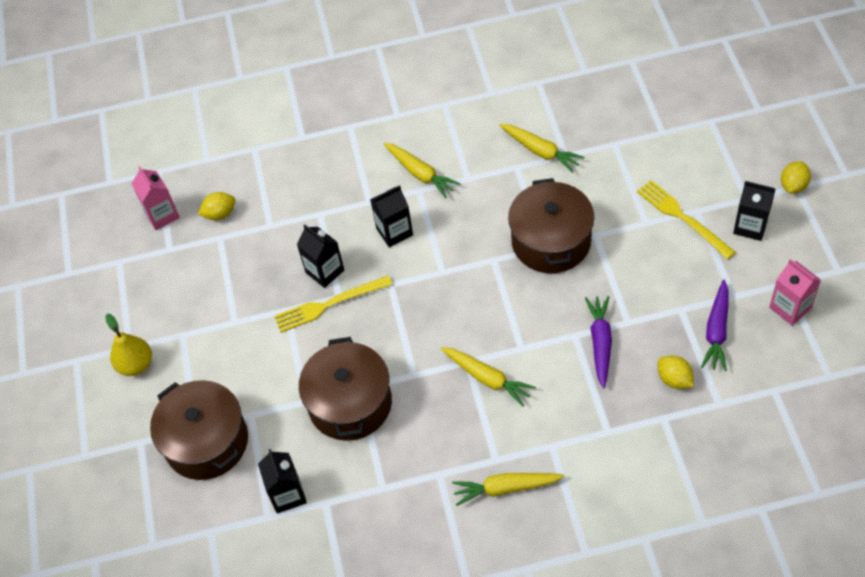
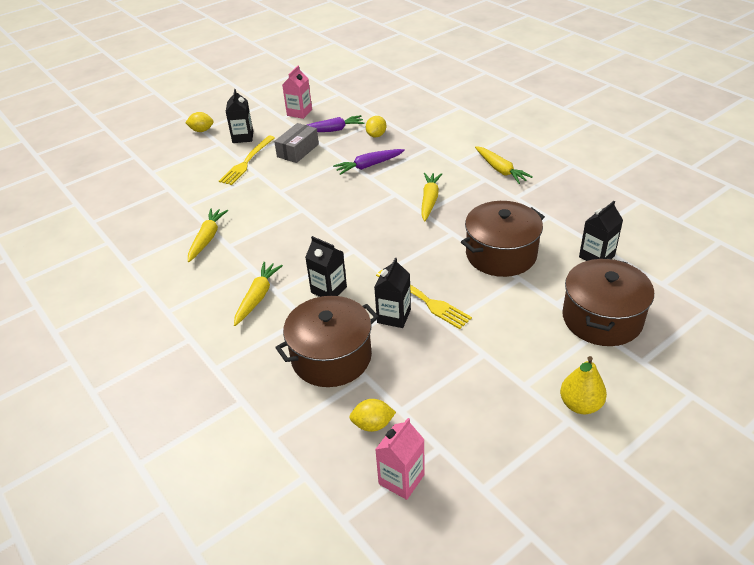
camera: 120 degrees left, 15 degrees down
yellow lemon [198,192,235,220] -> yellow lemon turned 45 degrees counterclockwise [349,399,396,432]
brown pot [508,178,594,273] -> brown pot moved to [275,296,379,387]
none -> grey box [274,123,319,163]

